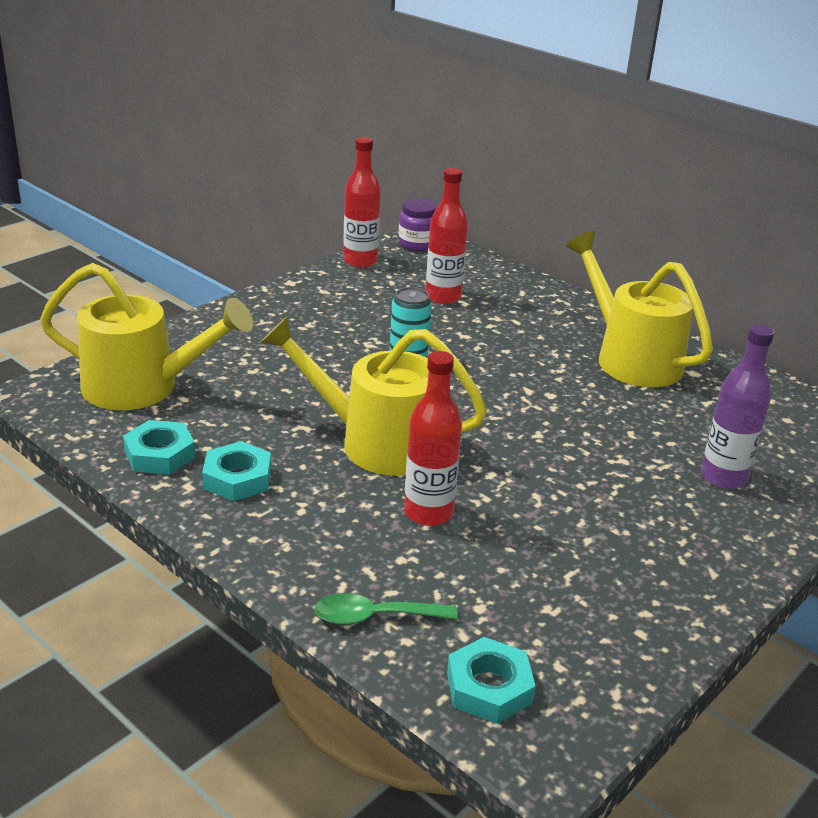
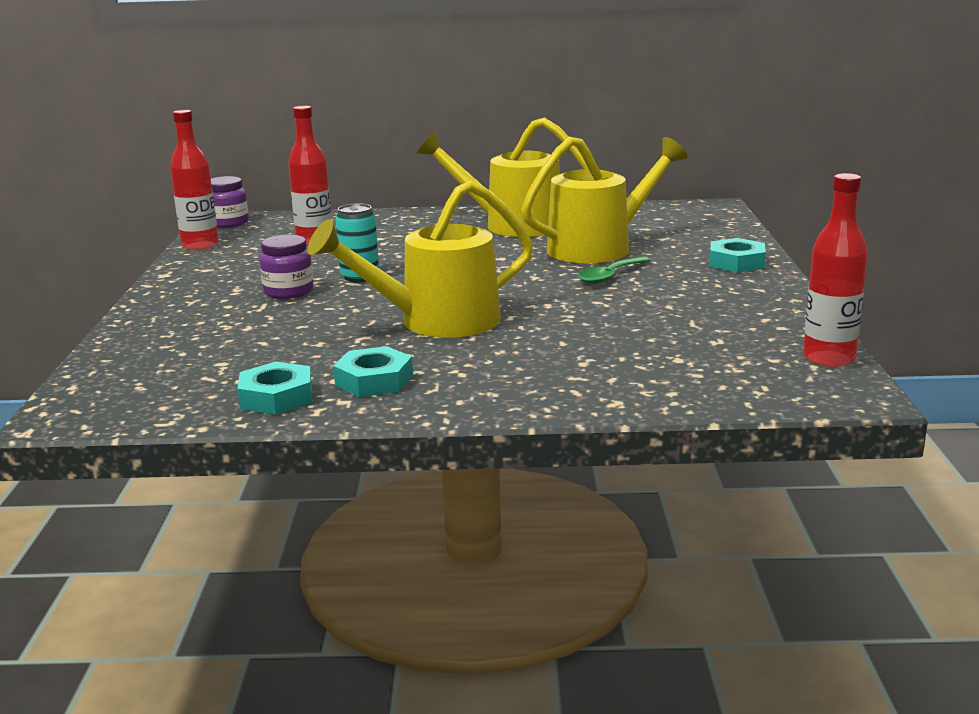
camera: 40 degrees left, 10 degrees down
yellow watering can [40,263,253,410] -> yellow watering can moved to [521,137,688,263]
green spoon [314,593,458,625] -> green spoon moved to [577,256,651,284]
red bottle [404,351,462,526] -> red bottle moved to [803,173,868,367]
turquoise nut [447,637,535,724] -> turquoise nut moved to [710,238,766,272]
purple bottle [701,324,774,489] -> none
none -> purple jar [260,235,313,299]

